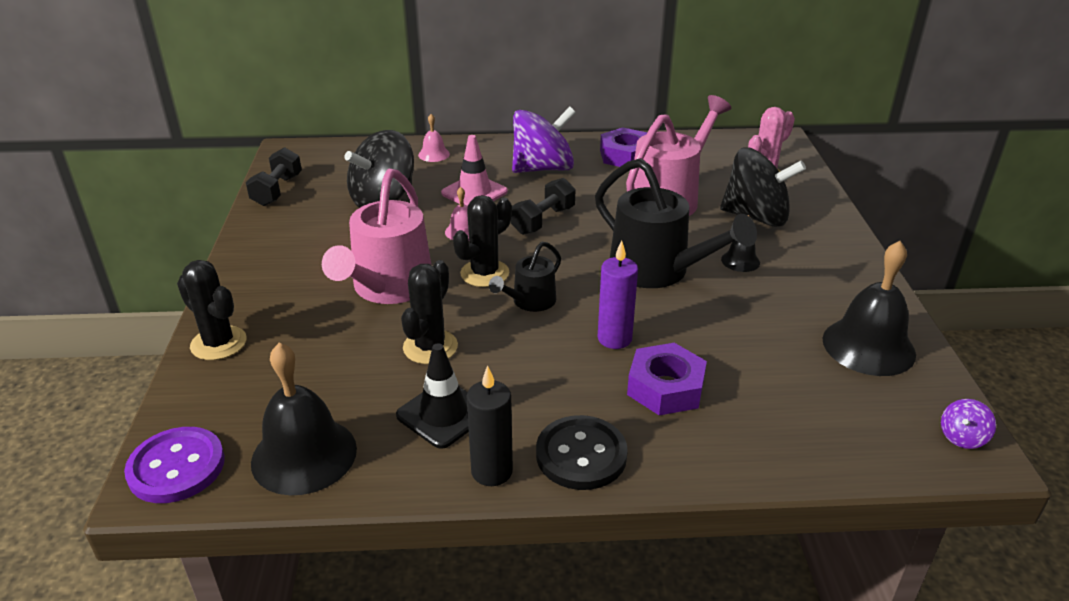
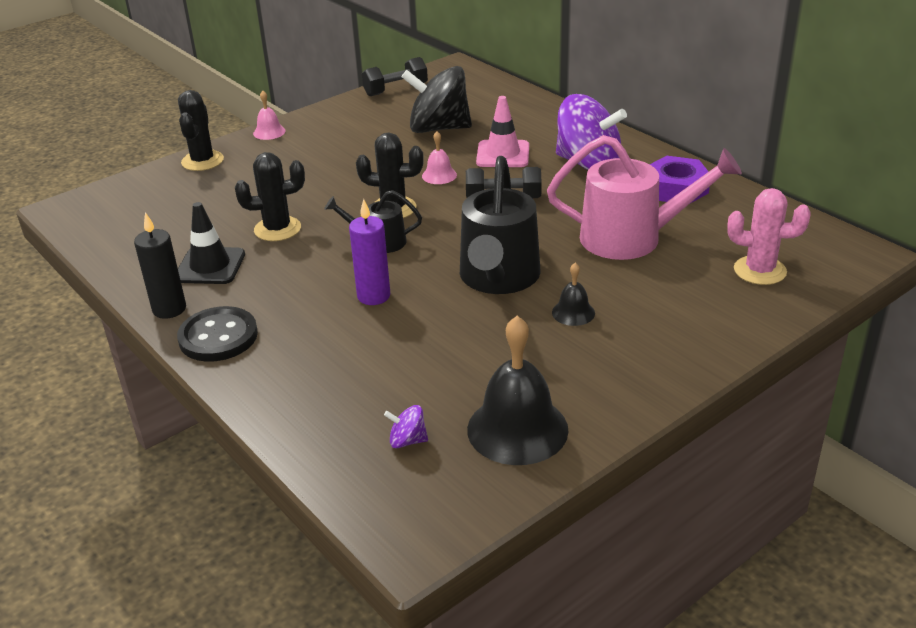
camera: 55 degrees right, 0 degrees up
purple button [124,427,225,503] -> none
black bell [251,343,357,495] -> none
pink watering can [322,169,431,304] -> none
pink bell [418,114,450,162] -> pink bell moved to [253,91,286,140]
purple nut [627,343,707,415] -> none
black spinning top [720,147,806,227] -> none
purple spinning top [941,399,996,449] -> purple spinning top moved to [384,405,428,448]

